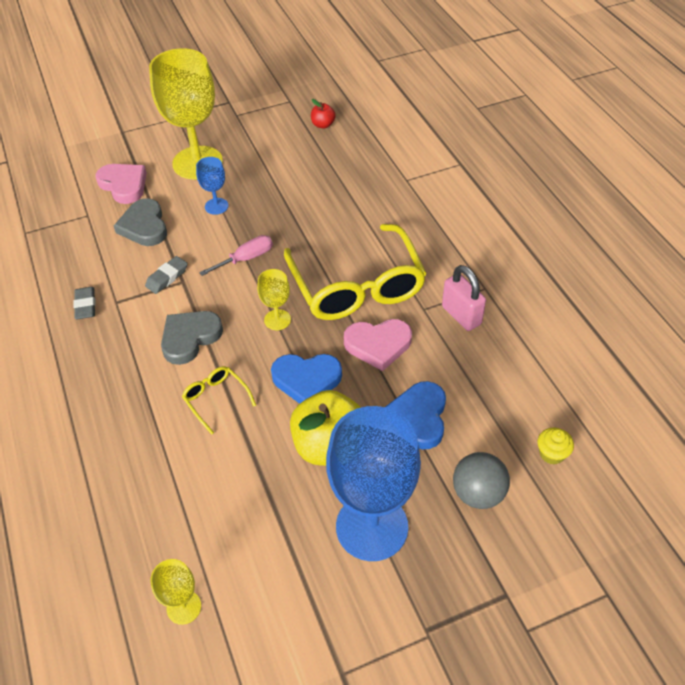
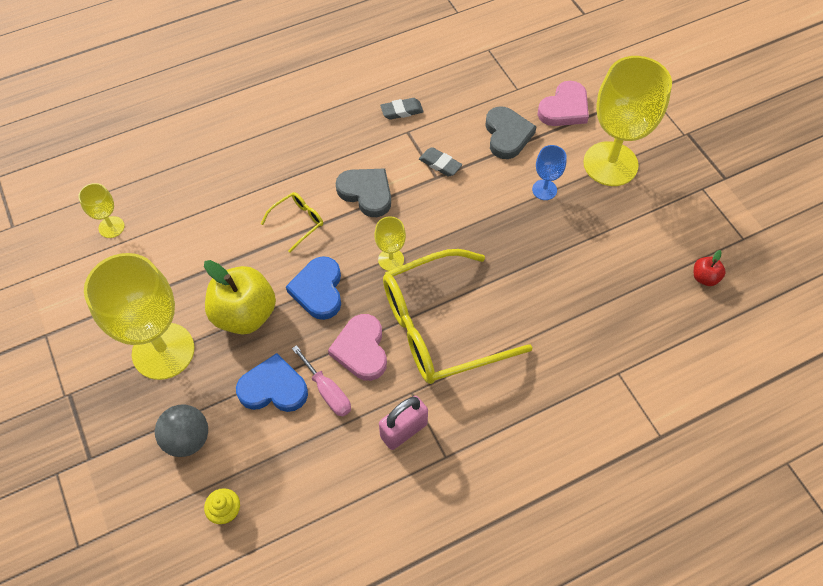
camera: 85 degrees right, 10 degrees up
grey heart [114,198,167,246] -> grey heart turned 105 degrees clockwise [485,106,537,159]
pink screwdriver [199,235,273,276] -> pink screwdriver moved to [292,345,351,417]
blue goblet [326,406,421,561] -> yellow goblet [84,253,194,380]

